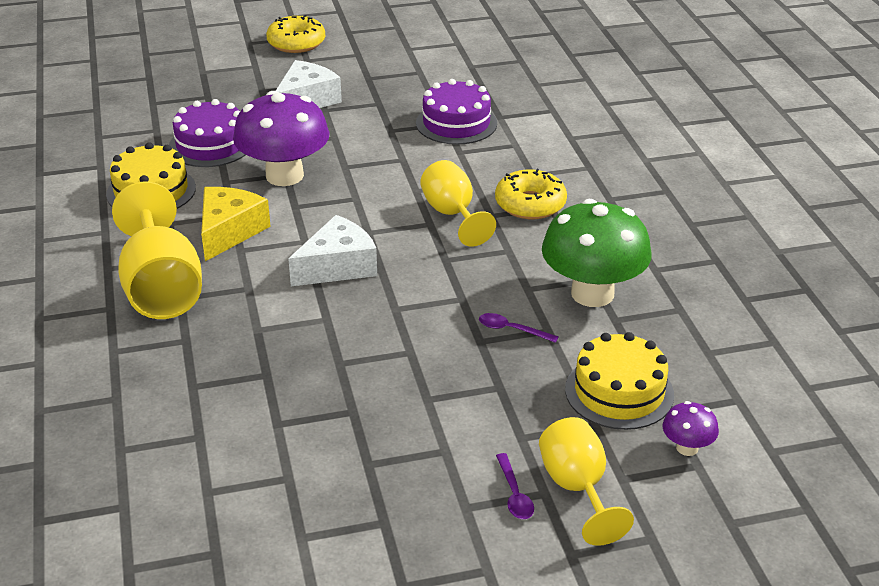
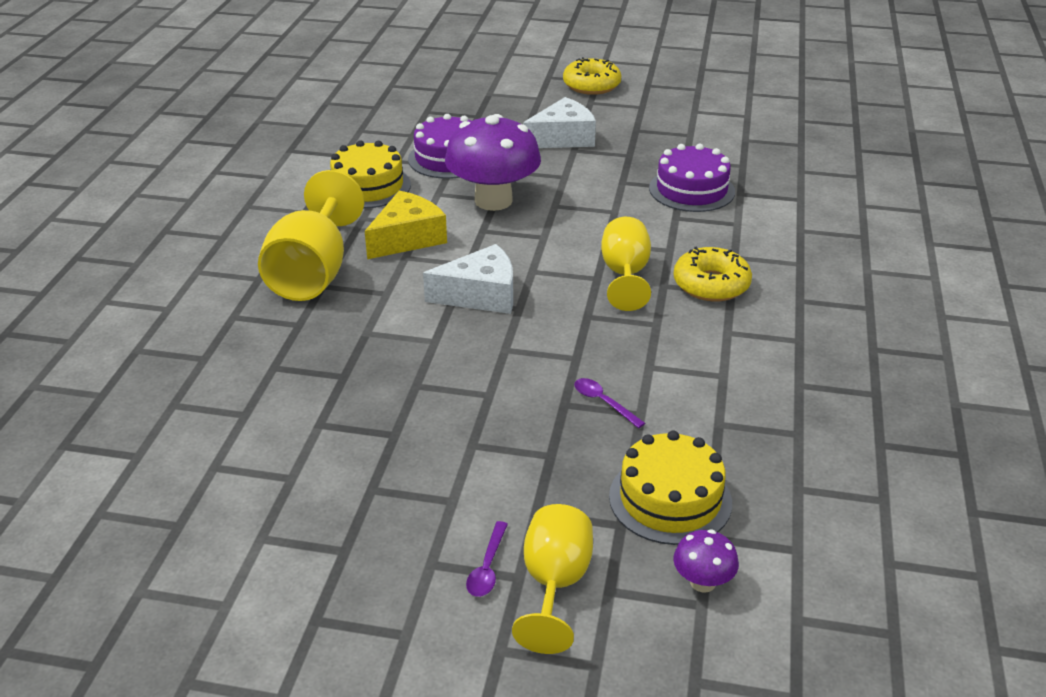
camera: 25 degrees right, 0 degrees up
green mushroom [542,199,652,307] -> none

